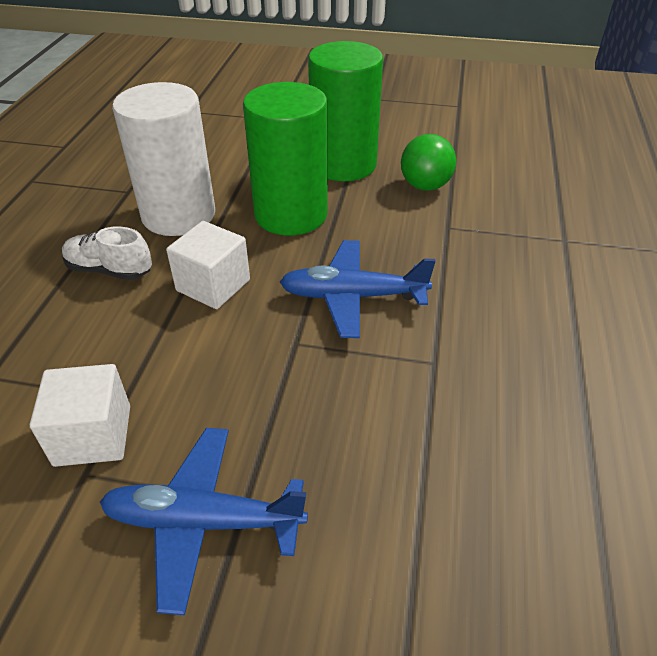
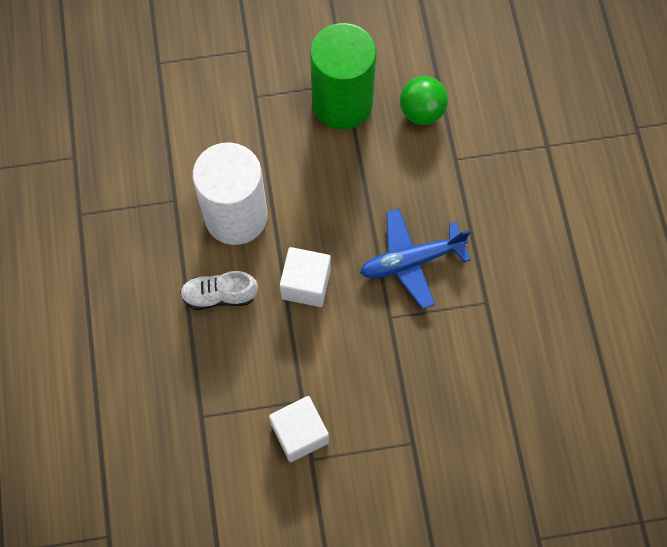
camera: 20 degrees left, 25 degrees up
blue plane [100,428,308,615] -> none
green cylinder [243,82,328,235] -> none

